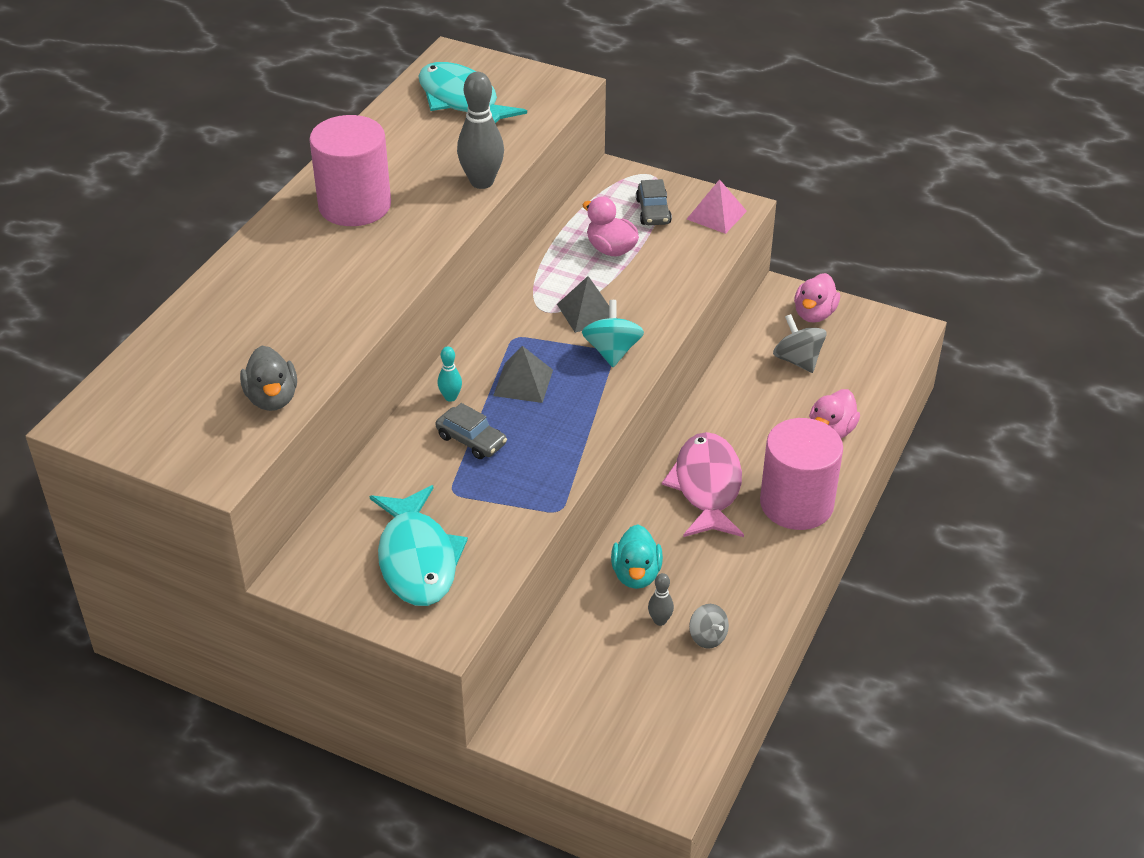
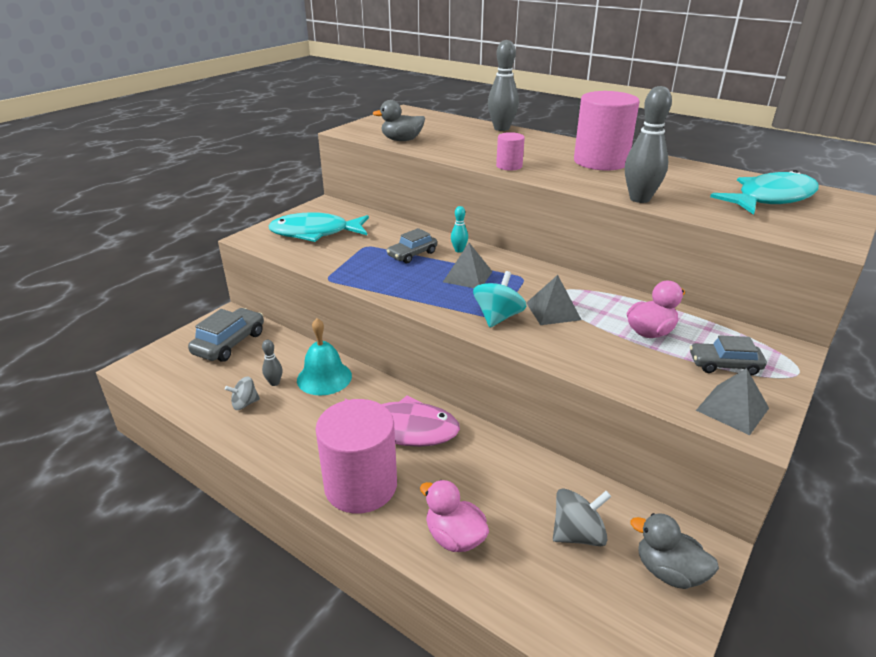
camera: 100 degrees right, 10 degrees down
turquoise spinning top [582,300,644,367] -> turquoise spinning top turned 75 degrees counterclockwise [473,271,526,327]
turquoise duck [611,524,663,589] -> turquoise bell [297,318,352,395]
pink pyramid [687,179,747,234] -> grey pyramid [696,368,769,435]
pink duck [794,273,840,323] -> grey duck [630,513,719,589]
none -> grey car [188,308,264,362]
none -> grey bowling pin [488,40,519,131]
none -> pink cylinder [496,132,525,171]

